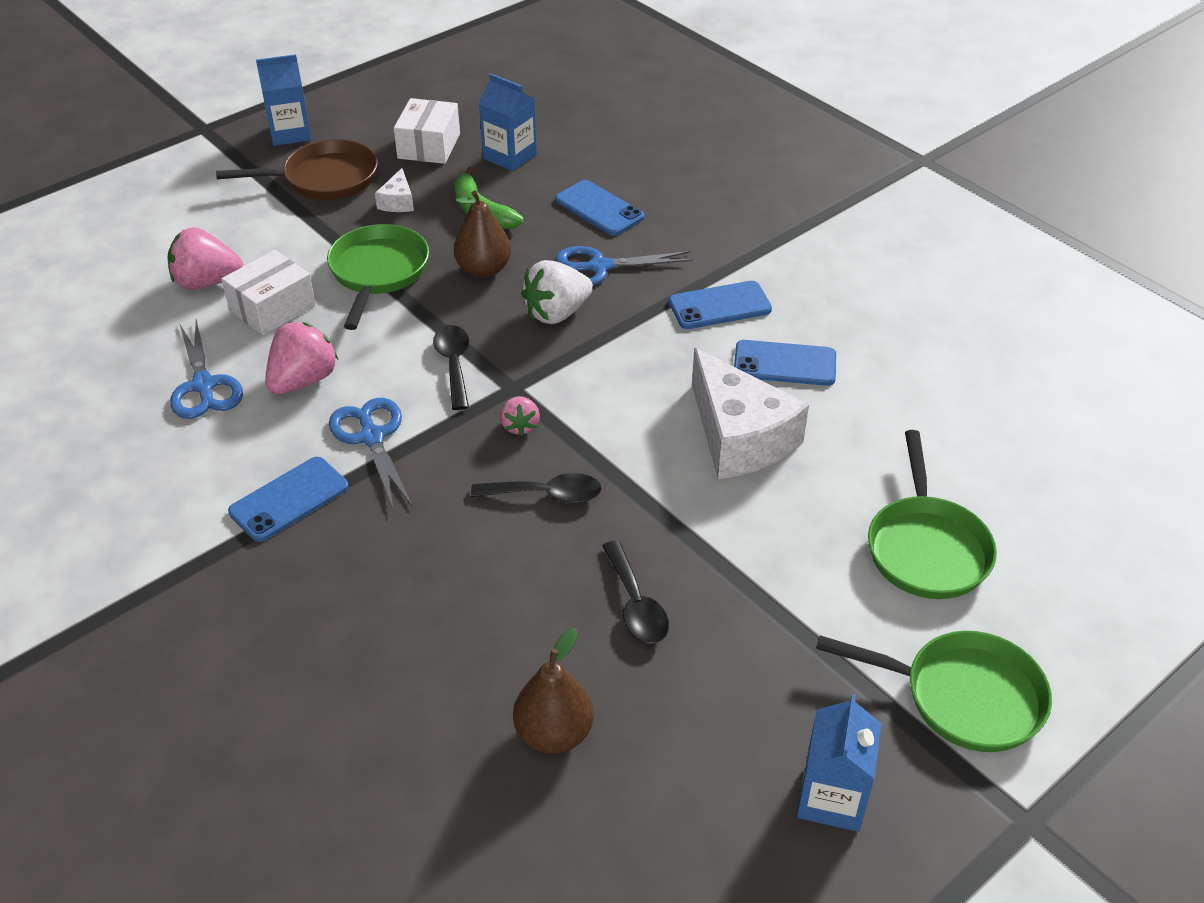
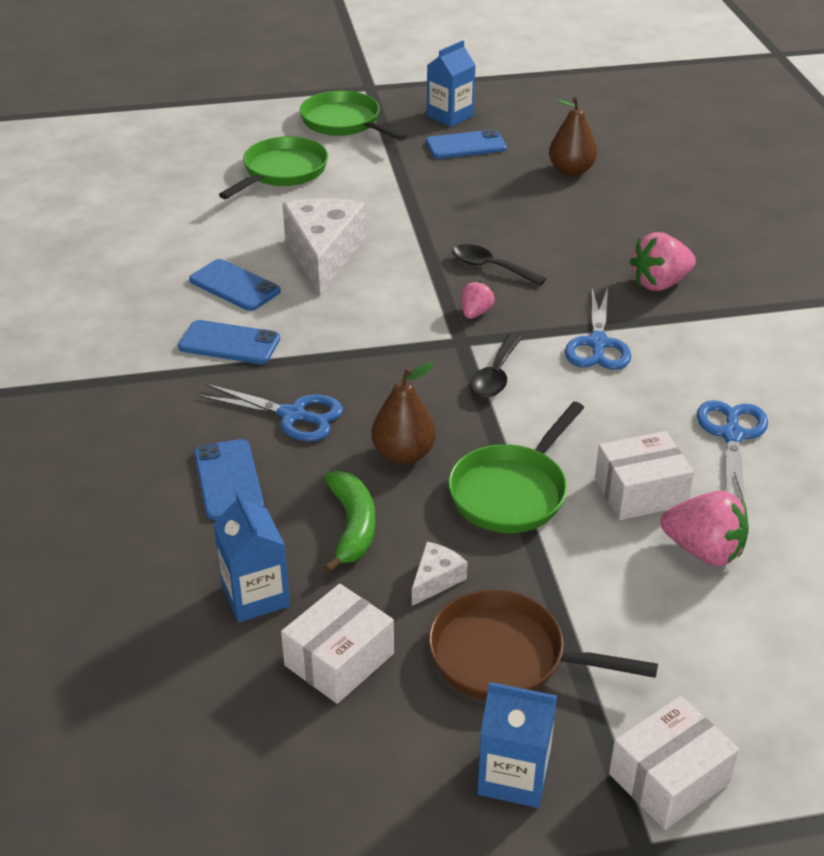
camera: 150 degrees left, 5 degrees down
blue phone [228,457,349,542] -> blue phone moved to [426,129,507,159]
pink strawberry [265,322,338,394] -> pink strawberry moved to [630,232,696,291]
white strawberry [521,260,593,324] -> none
black spoon [602,540,669,644] -> none
none -> white box [609,696,739,830]

